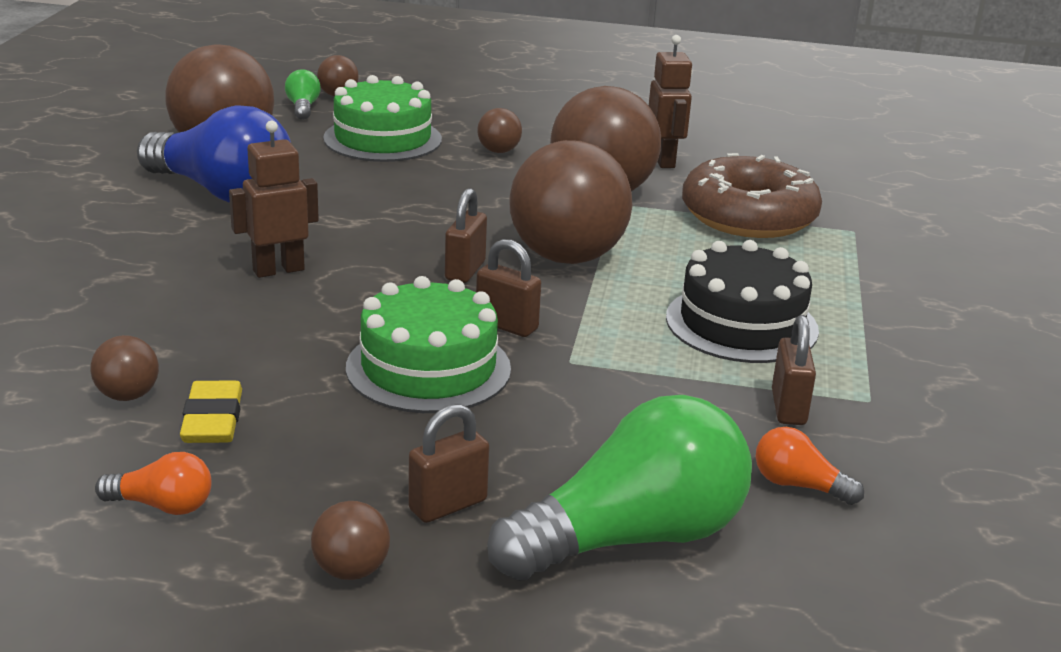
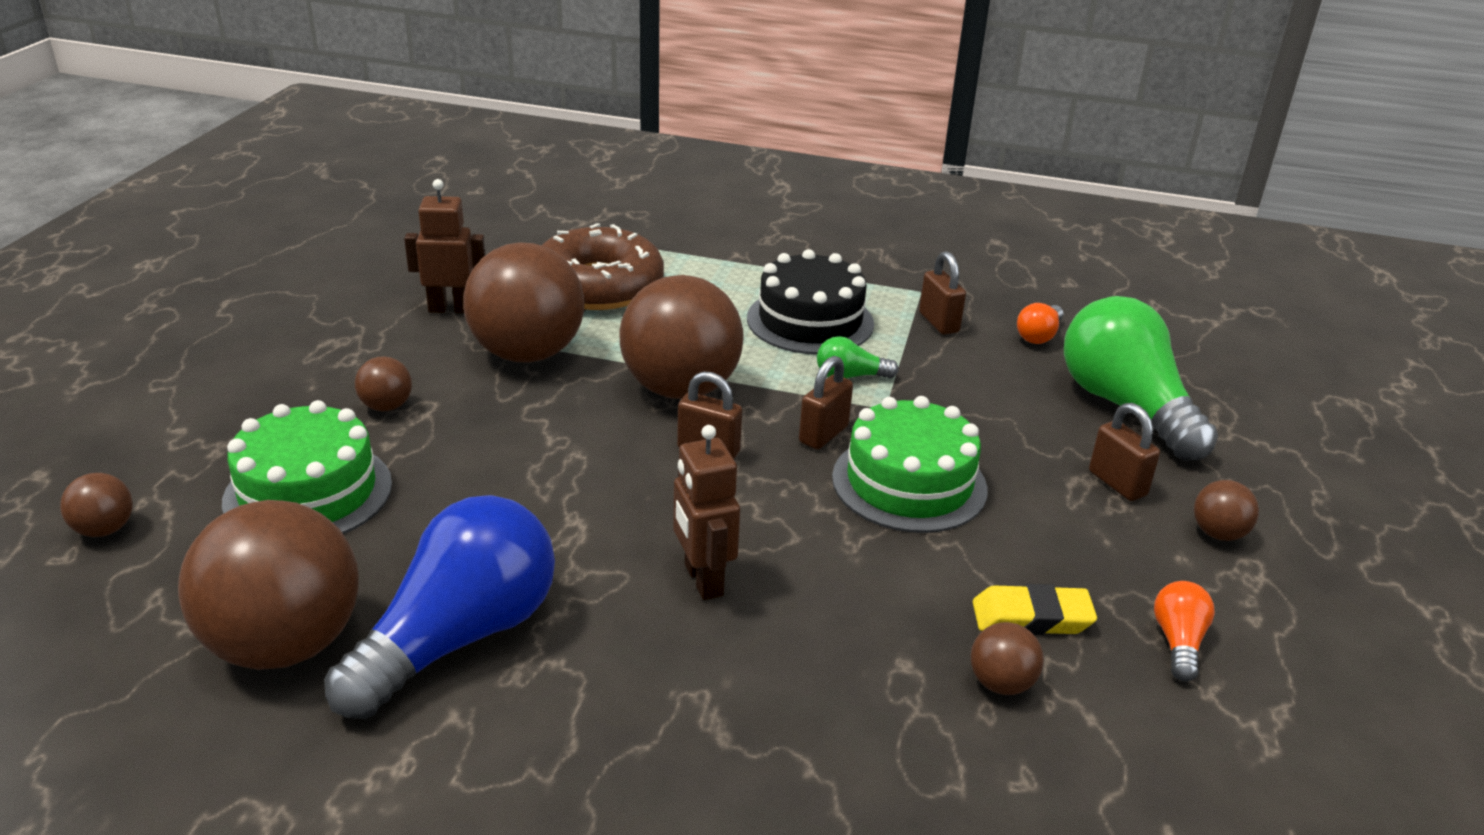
camera: 85 degrees left, 5 degrees up
green light bulb [285,69,321,120] -> green light bulb moved to [817,336,899,378]
brown padlock [772,315,816,425] -> brown padlock turned 60 degrees clockwise [919,251,966,335]

